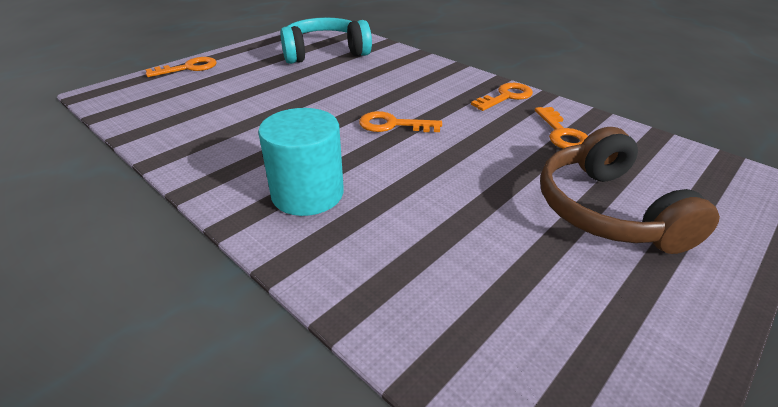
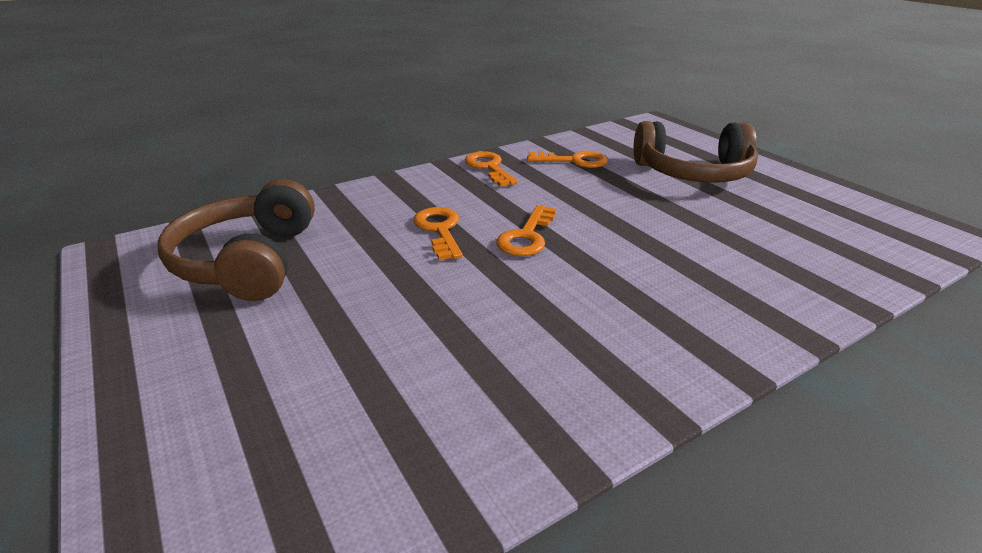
camera: 75 degrees left, 5 degrees down
orange key [145,57,217,77] -> orange key moved to [413,207,463,260]
turquoise cylinder [258,108,344,216] -> none
turquoise headphones [280,17,372,64] -> brown headphones [158,179,315,301]

